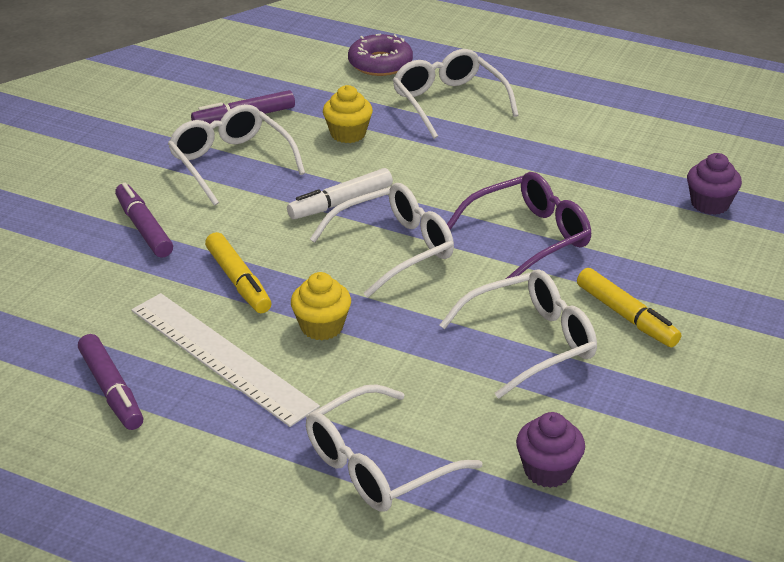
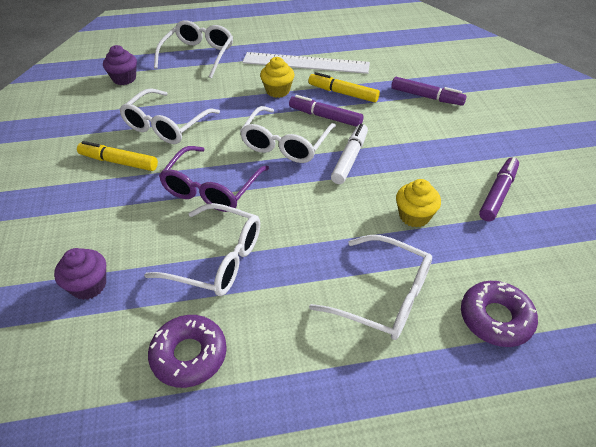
camera: 145 degrees right, 10 degrees up
purple marker [78,334,143,430] -> purple marker moved to [289,95,363,127]
white glasses [168,104,305,206] -> white glasses moved to [144,203,260,296]
none -> purple donut [148,315,227,388]

